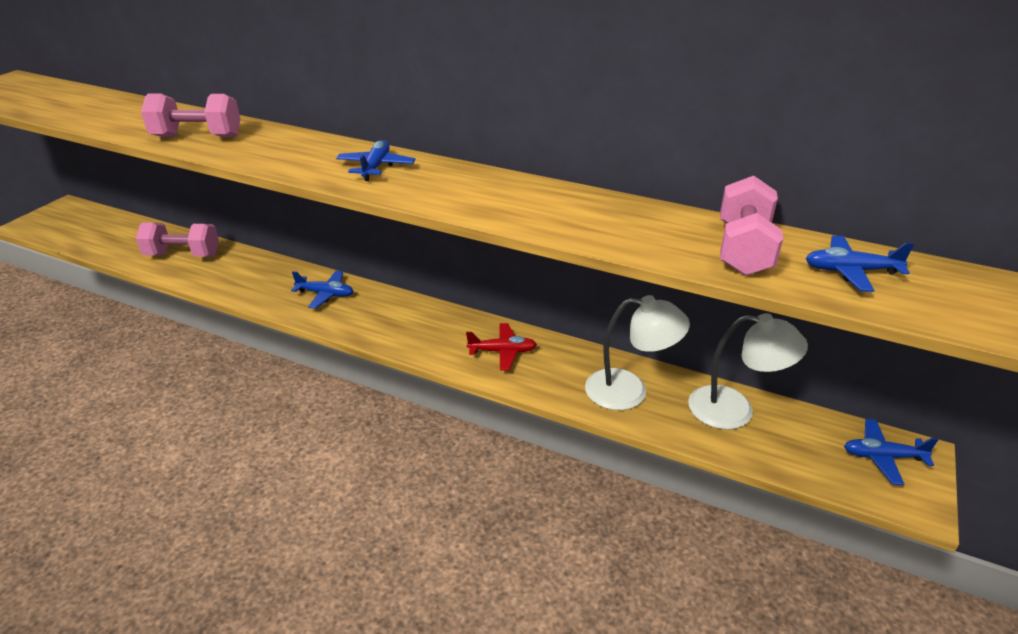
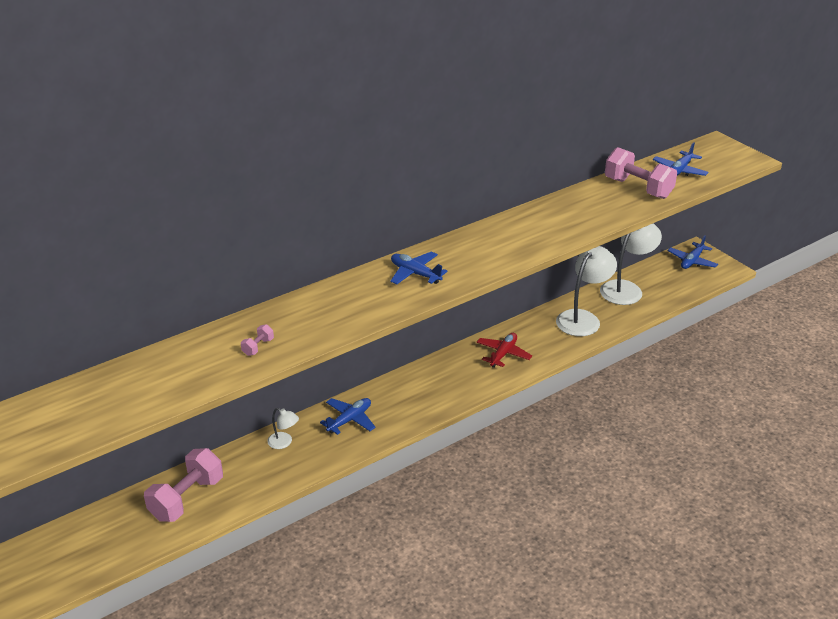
camera: 60 degrees left, 0 degrees up
pink dumbbell [141,93,240,137] -> pink dumbbell [241,324,274,356], size x0.42
none -> white lamp [267,408,299,449]

